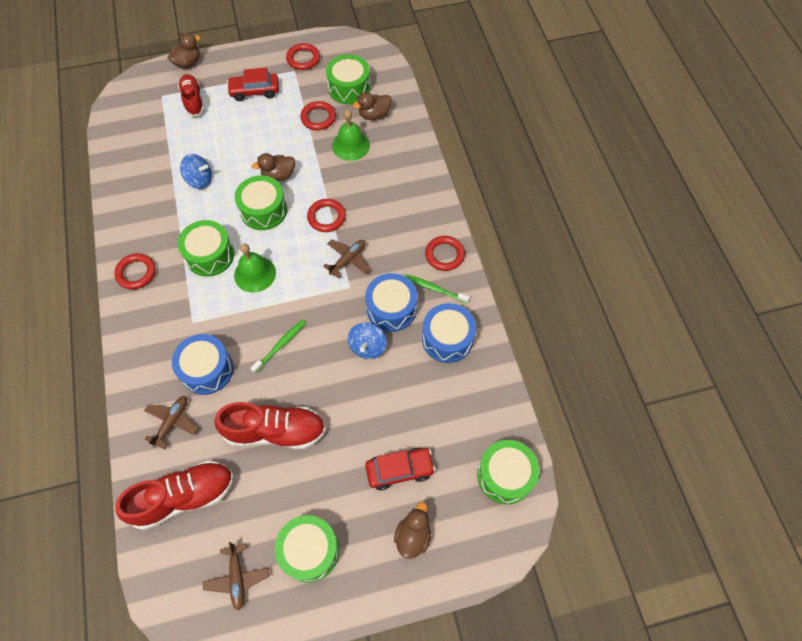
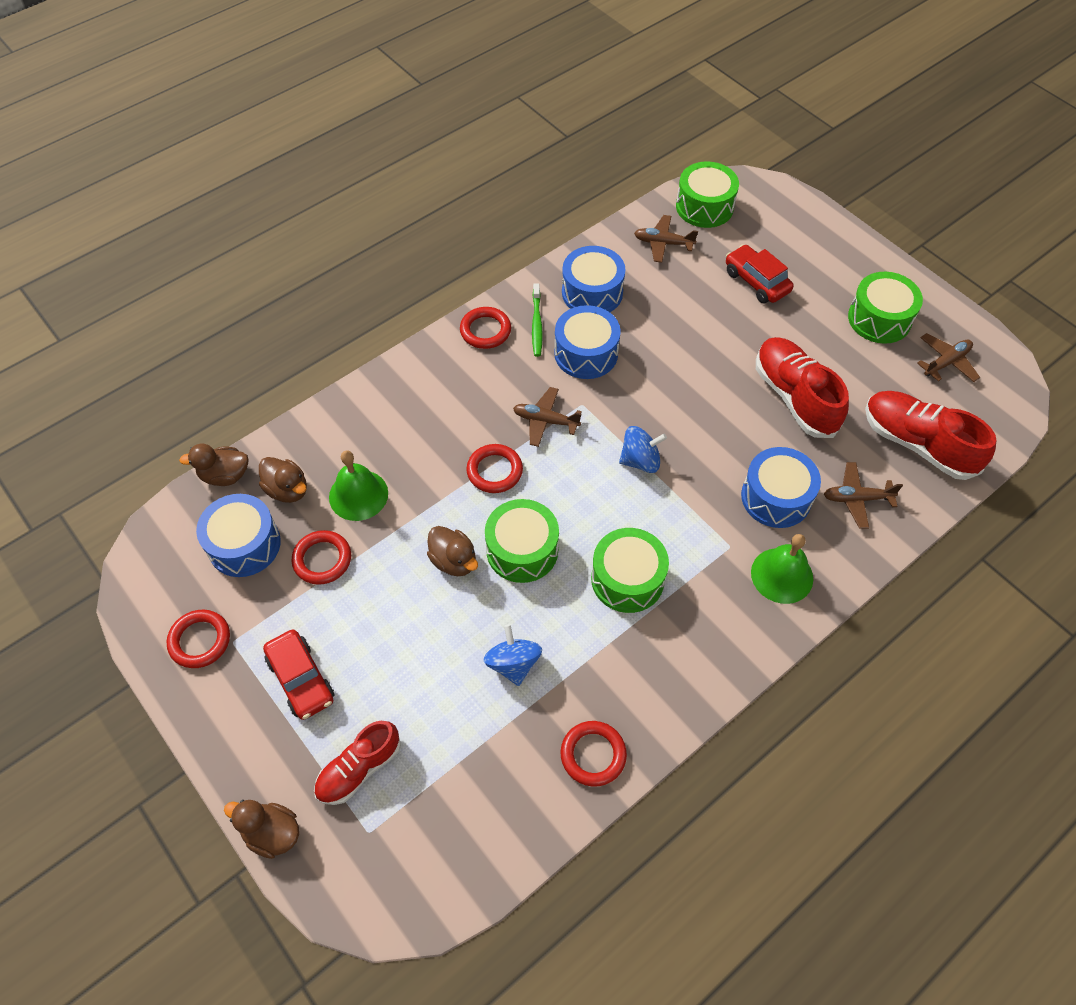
camera: 115 degrees left, 5 degrees down
red ring [114,253,156,289] -> red ring moved to [561,721,627,786]
green bell [234,244,276,293] -> green bell moved to [751,534,813,604]
green toothbrush [250,320,306,374] -> none
green drum [326,54,371,105] -> blue drum [196,494,281,577]
blue spinning top [348,323,387,359] -> blue spinning top moved to [619,426,667,473]
brown duck [394,502,431,559] -> brown duck moved to [179,444,248,486]
none -> brown plane [634,215,698,263]

